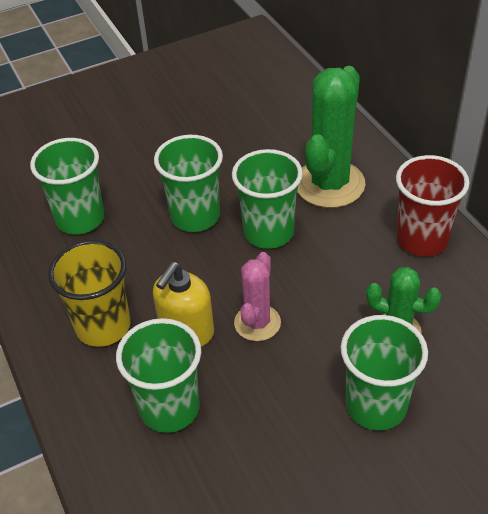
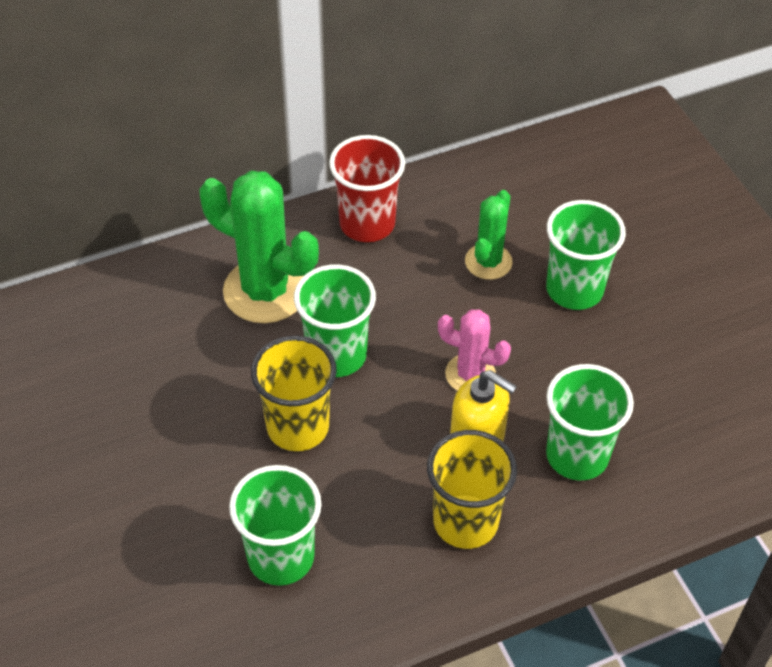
camera: 90 degrees left, 5 degrees up
green cup [154,135,223,232] -> yellow cup [251,336,337,451]

